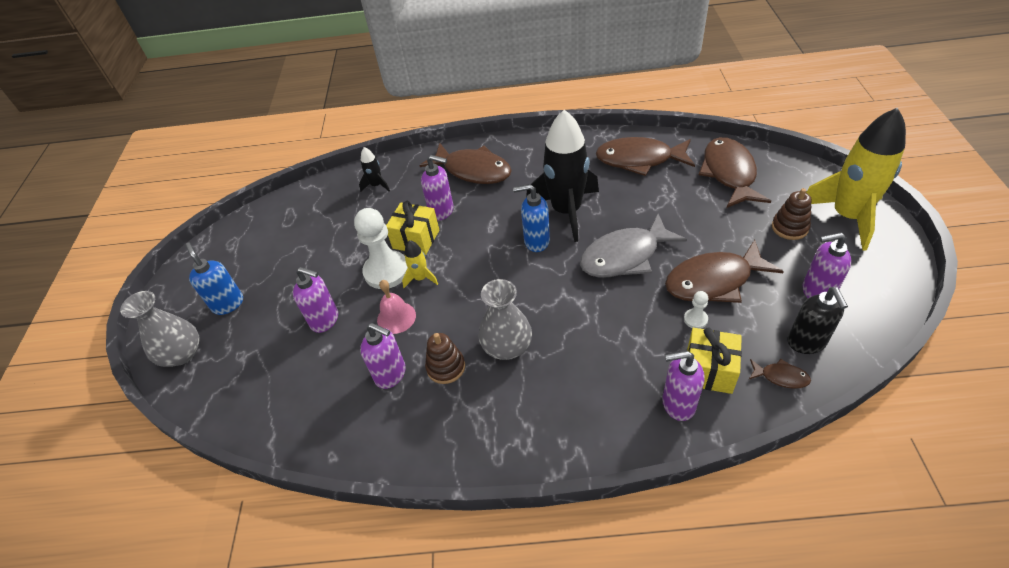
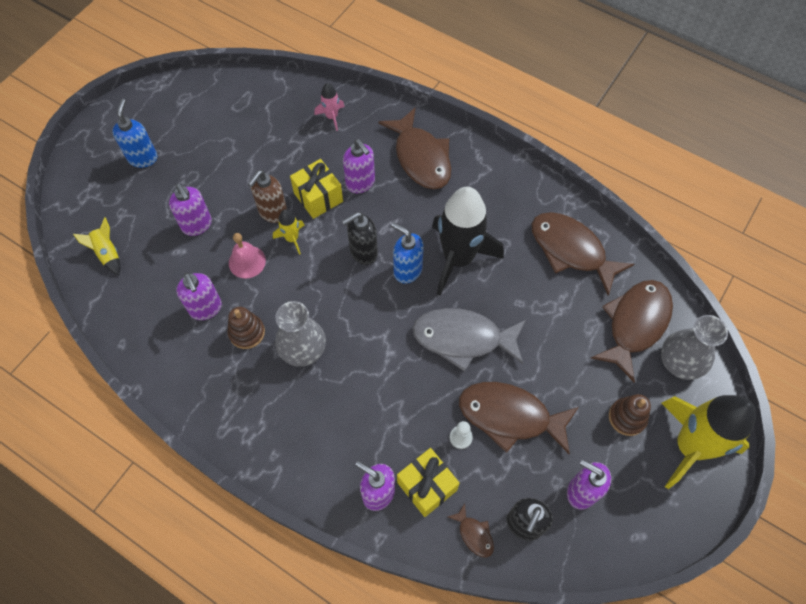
camera: 30 degrees right, 15 degrees up
grey vase [120,291,200,367] -> grey vase moved to [661,315,728,380]
white pawn [354,208,408,289] -> brown soap dispenser [248,170,287,223]
black rocket [359,147,390,192] -> pink rocket [314,83,345,131]
none -> yellow rocket [73,217,120,276]
none -> black soap dispenser [342,212,378,265]

